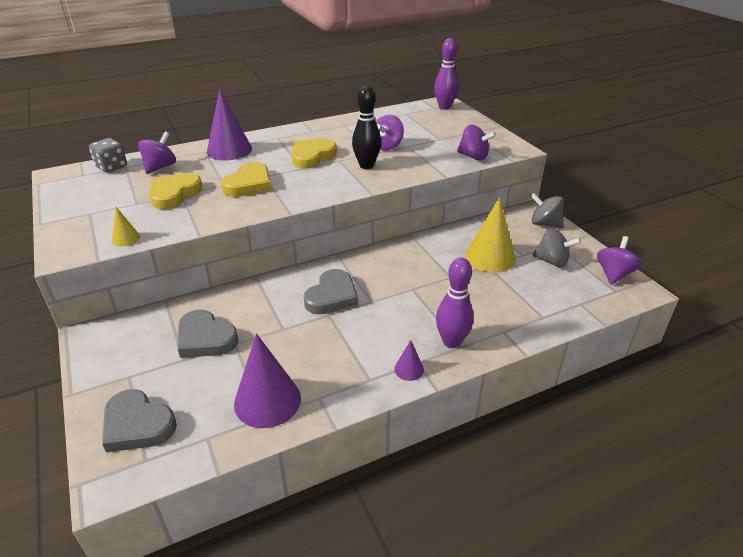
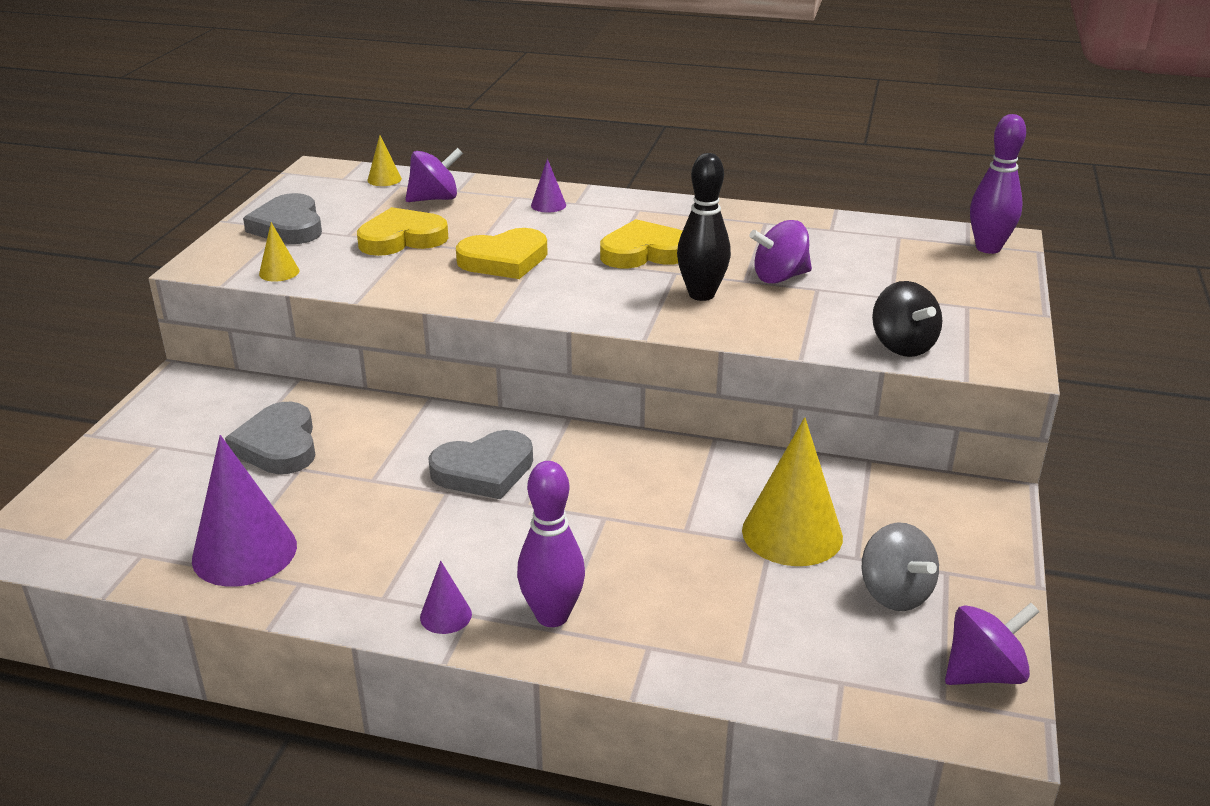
camera: 40 degrees right, 5 degrees down
grey dice [89,138,127,173] -> yellow cone [368,135,402,186]
grey heart [102,389,177,453] -> grey heart moved to [243,193,322,244]
purple cone [207,89,252,160] -> purple cone [531,159,566,213], size x0.47
purple spinning top [457,125,496,160] -> black spinning top [872,281,942,357]
grey spinning top [530,193,564,228] -> none

